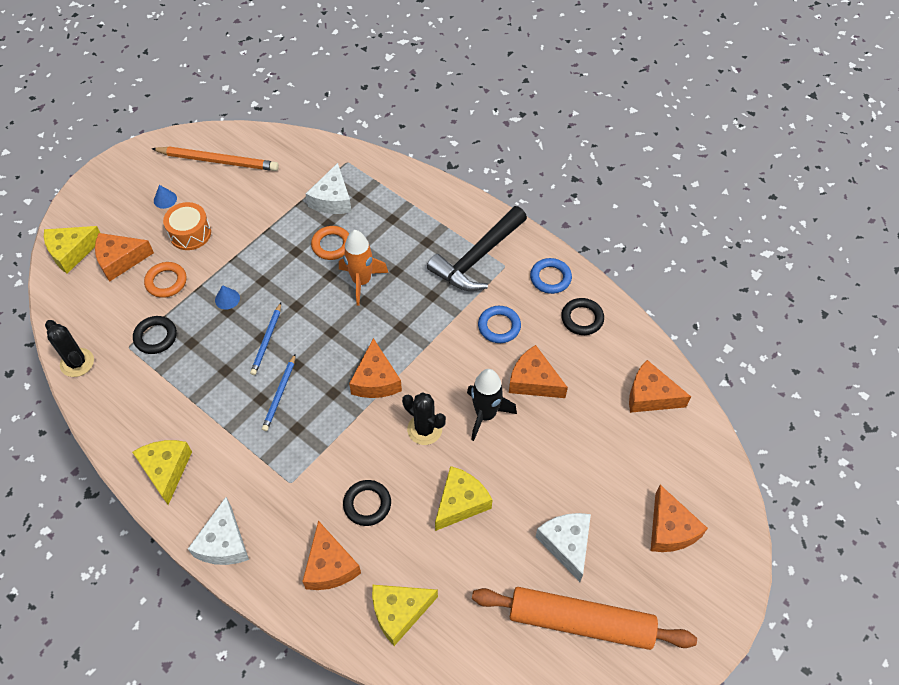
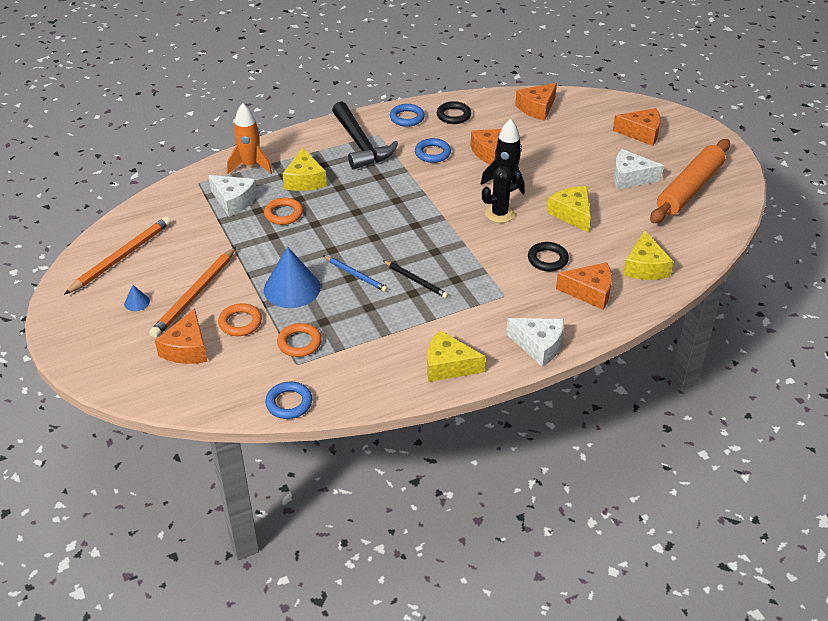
camera: 65 degrees left, 15 degrees down
yellow cheese [44,226,100,274] -> yellow cheese moved to [283,147,327,191]
black cactus [45,320,94,377] -> blue ring [265,382,312,419]
black ring [133,316,177,354] -> orange ring [277,323,322,357]
orange drum [163,202,211,250] -> orange pencil [149,247,236,338]
blue cone [215,285,240,310] -> blue cone [264,247,321,308], size x2.29
blue pencil [262,354,296,431] -> black pencil [383,260,449,298]
orange rocket [339,230,389,306] -> orange rocket moved to [227,103,272,174]
orange cheese [349,338,402,398] -> none

